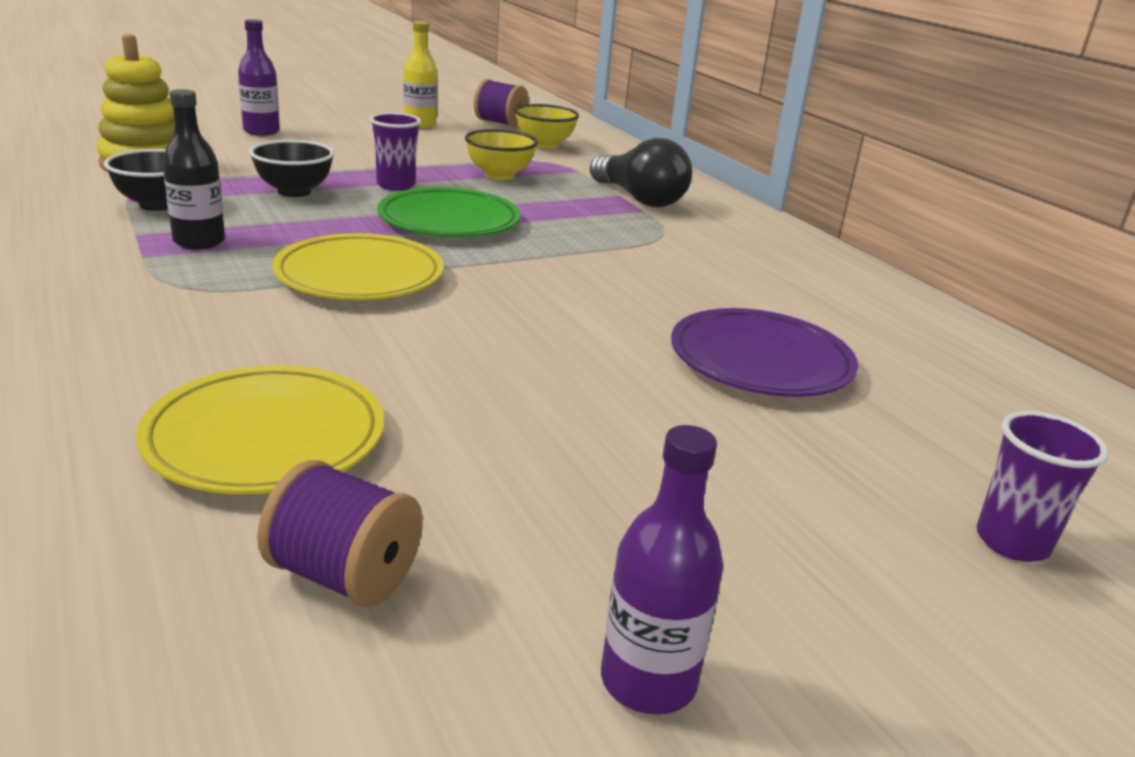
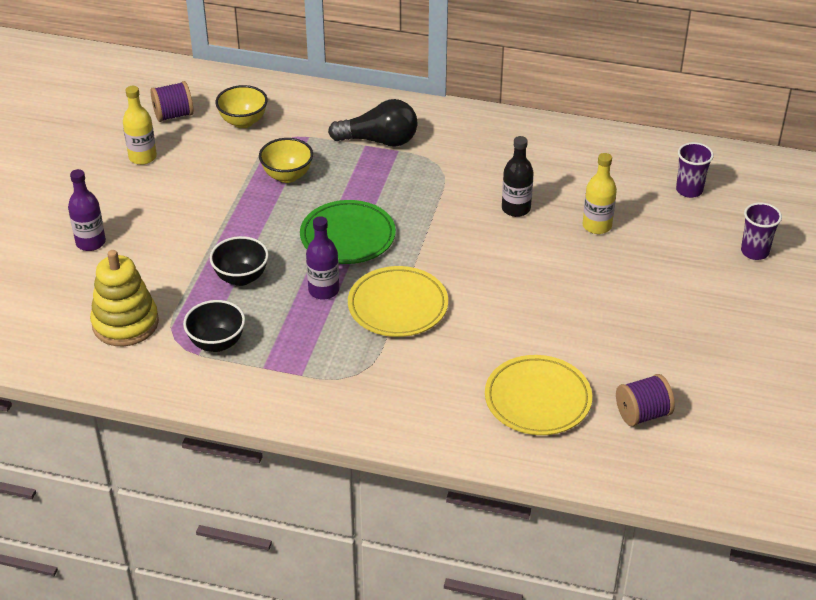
camera: 45 degrees left, 15 degrees up
black bottle [163,89,225,249] -> black bottle moved to [502,136,534,217]
purple cup [370,112,421,191] -> purple cup moved to [676,142,714,198]
purple bottle [601,425,723,715] -> purple bottle moved to [306,216,339,300]
purple plate [671,308,858,397] -> yellow bottle [583,153,617,234]

